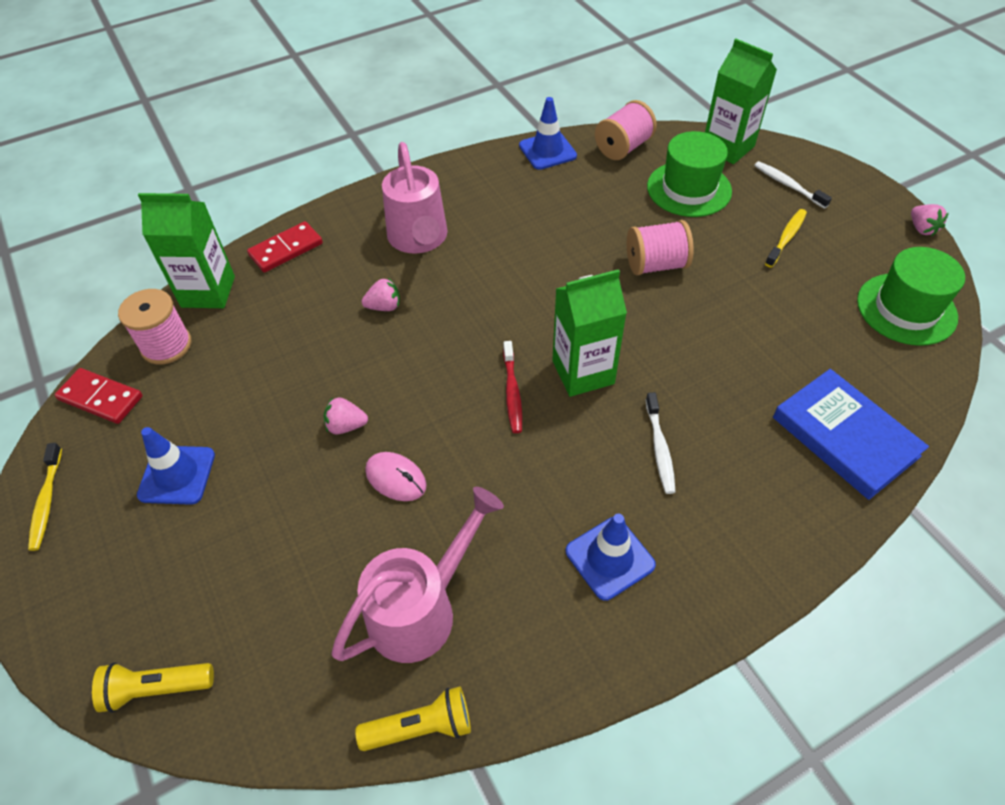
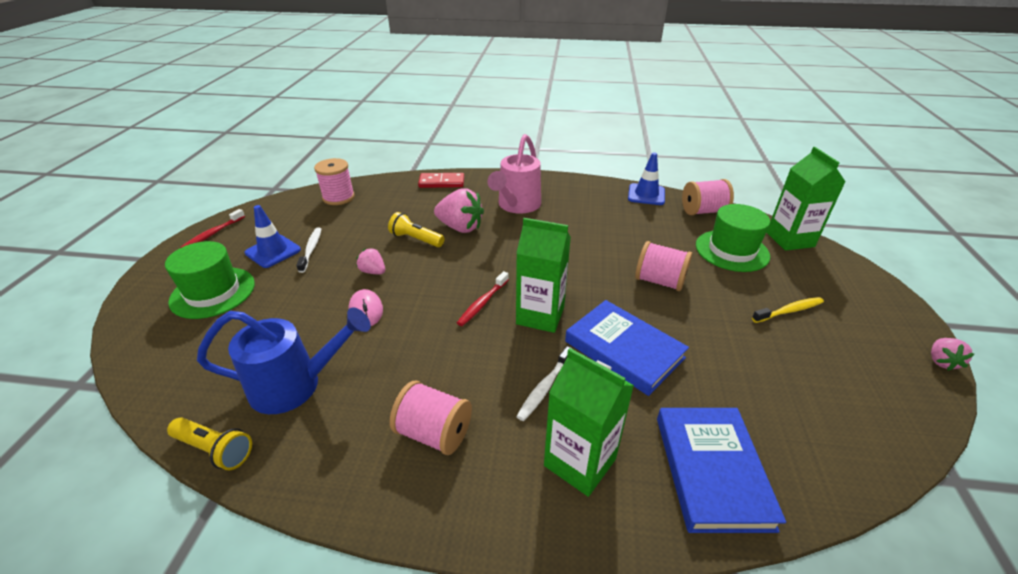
camera: 35 degrees right, 15 degrees down
yellow toothbrush [28,443,62,551] -> red toothbrush [180,209,245,248]
red domino [55,368,143,424] -> none
yellow flashlight [92,663,214,713] -> yellow flashlight moved to [388,212,445,247]
green carton [138,193,235,308] -> green carton moved to [544,348,634,497]
pink watering can [332,487,504,663] -> blue watering can [197,307,371,414]
pink strawberry [362,278,400,311] -> pink strawberry [434,188,484,233], size x1.86
blue traffic cone [566,514,656,601] -> pink spool [390,381,472,455]
white toothbrush [754,161,832,209] -> white toothbrush moved to [296,227,321,273]
green hat [857,247,965,346] -> green hat moved to [165,241,255,319]
none -> blue book [565,300,689,396]

